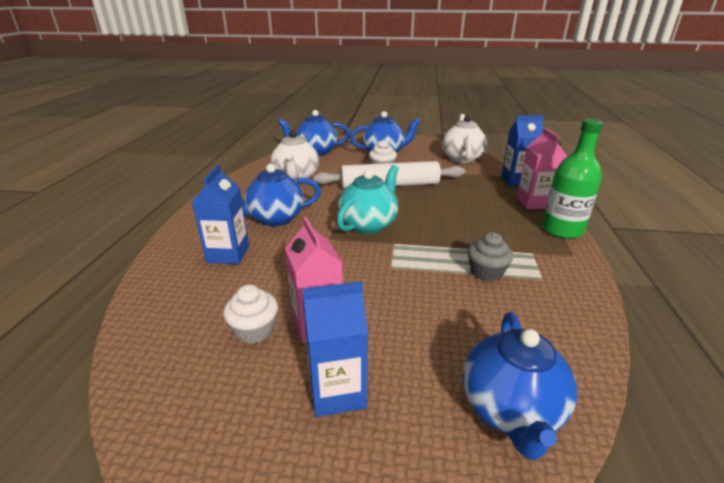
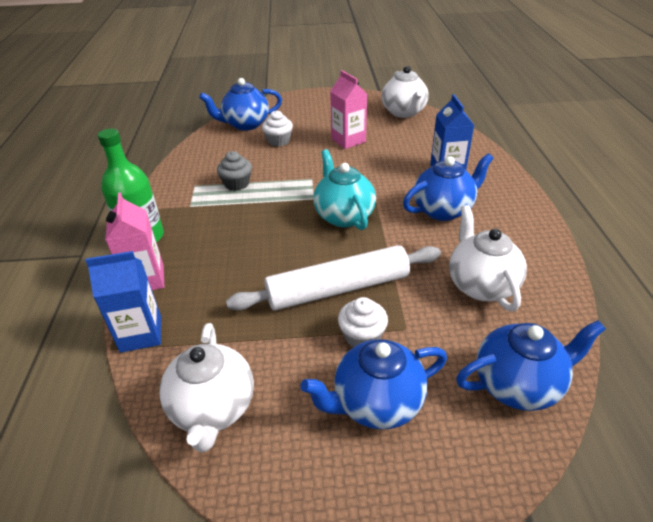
camera: 170 degrees right, 10 degrees up
white cupcake [223,284,278,343] -> white cupcake moved to [262,110,293,147]
blue carton [303,281,368,417] -> none
turquoise teapot [337,165,399,234] -> turquoise teapot turned 135 degrees clockwise [313,149,376,230]
blue teapot [462,312,577,460] -> blue teapot turned 105 degrees counterclockwise [199,78,282,131]
none -> white teapot [382,66,429,118]

